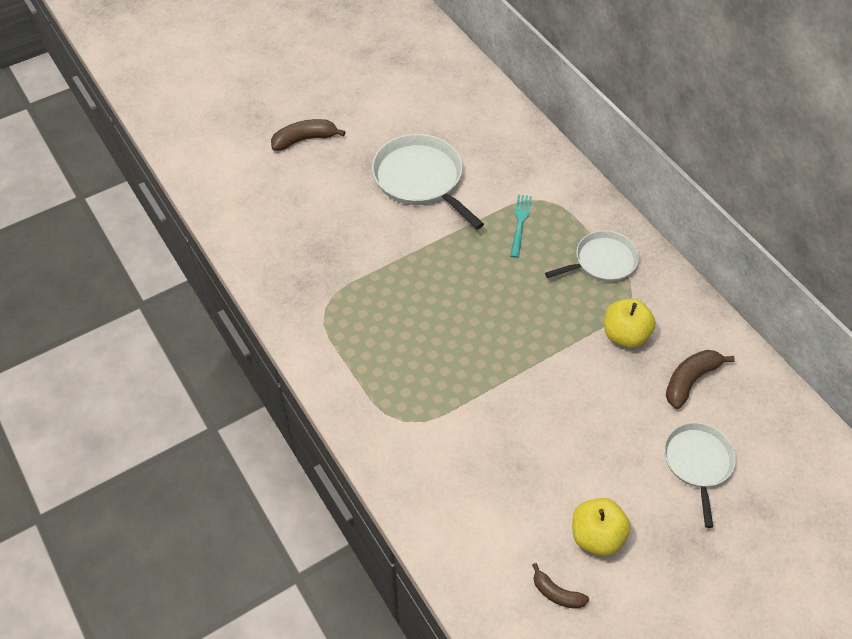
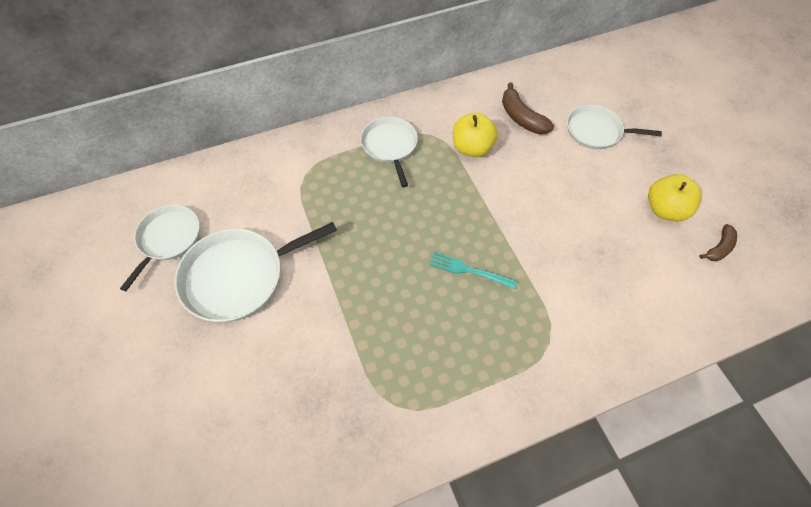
camera: 80 degrees left, 5 degrees up
brown banana [271,119,345,151] -> none
turquoise fork [510,195,532,258] -> turquoise fork moved to [429,252,517,289]
none -> white pan [120,205,200,291]

